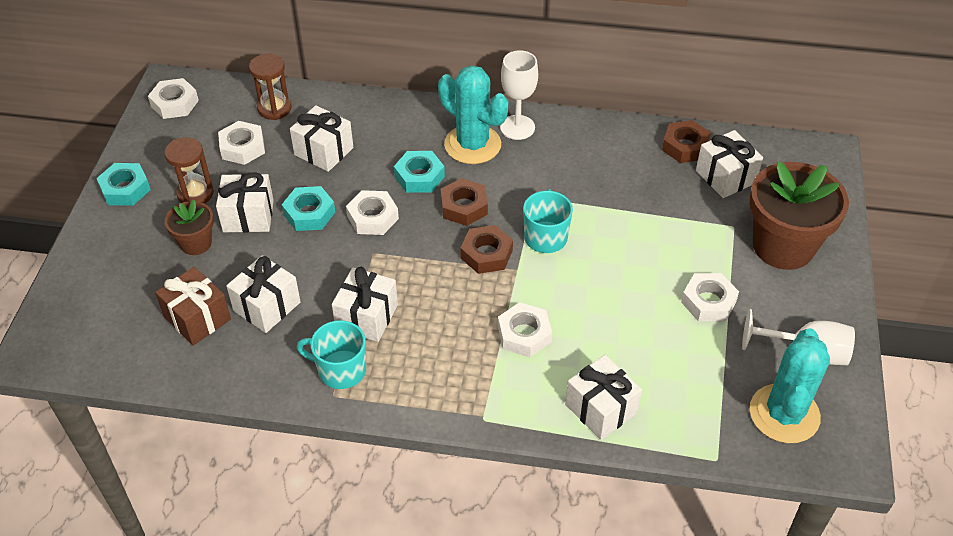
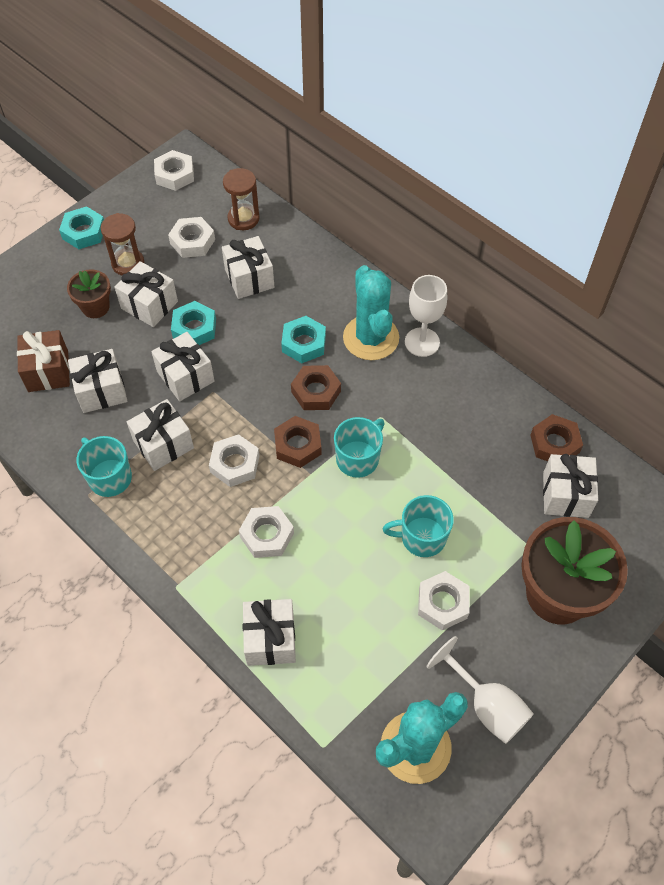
camera: 35 degrees right, 10 degrees up
white nut [346,190,399,235] -> white nut moved to [209,434,259,487]
none -> white gift [151,332,214,401]
none -> turquoise mug [383,495,454,557]

